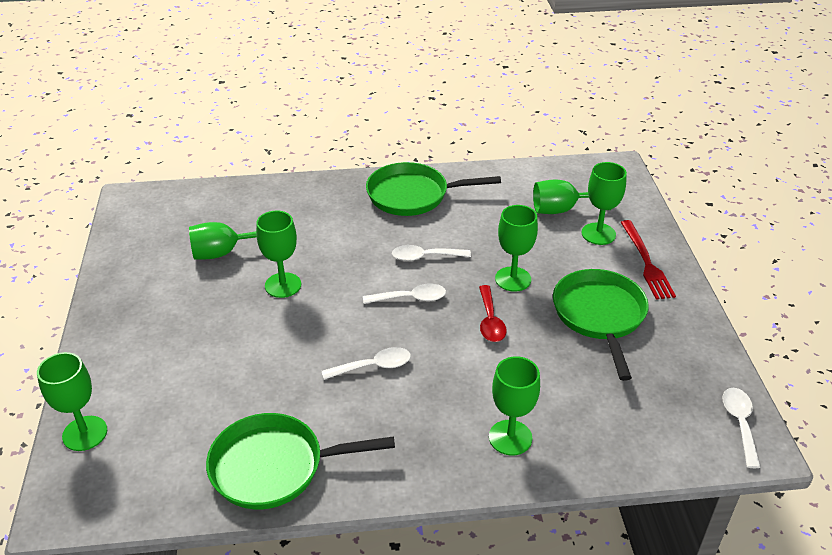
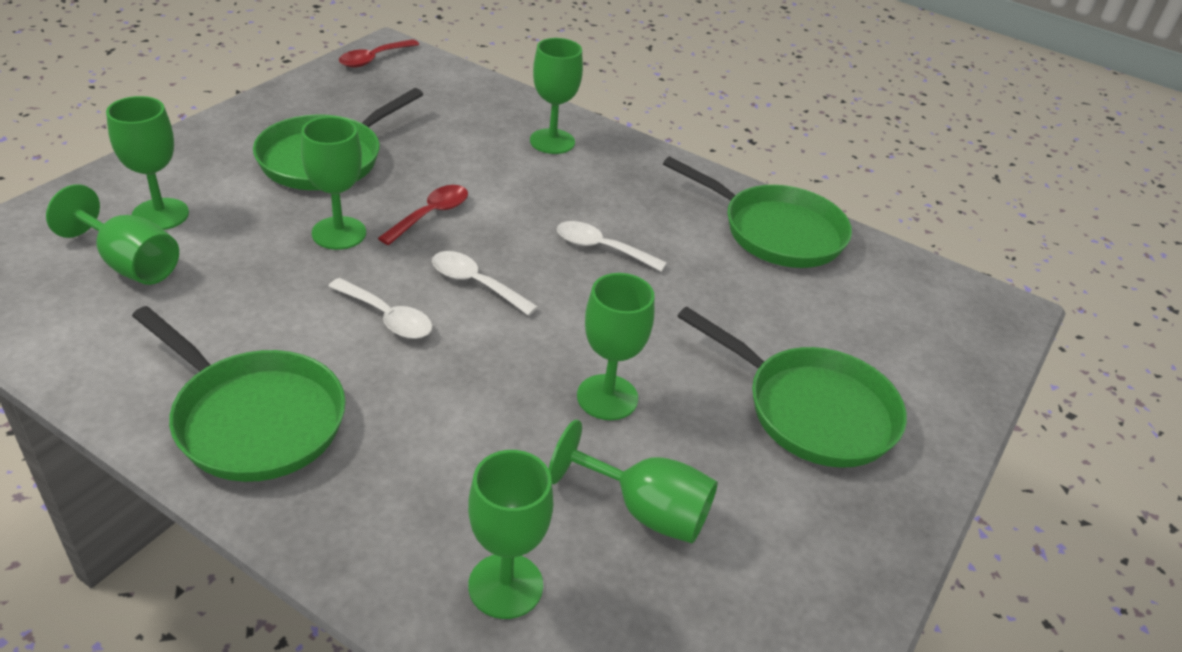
camera: 145 degrees left, 0 degrees up
green goblet [37,352,107,451] -> green goblet moved to [468,450,553,619]
red fork [620,220,676,300] -> none
white spoon [722,388,761,468] -> red spoon [339,39,419,68]
none -> green pan [678,307,907,468]

